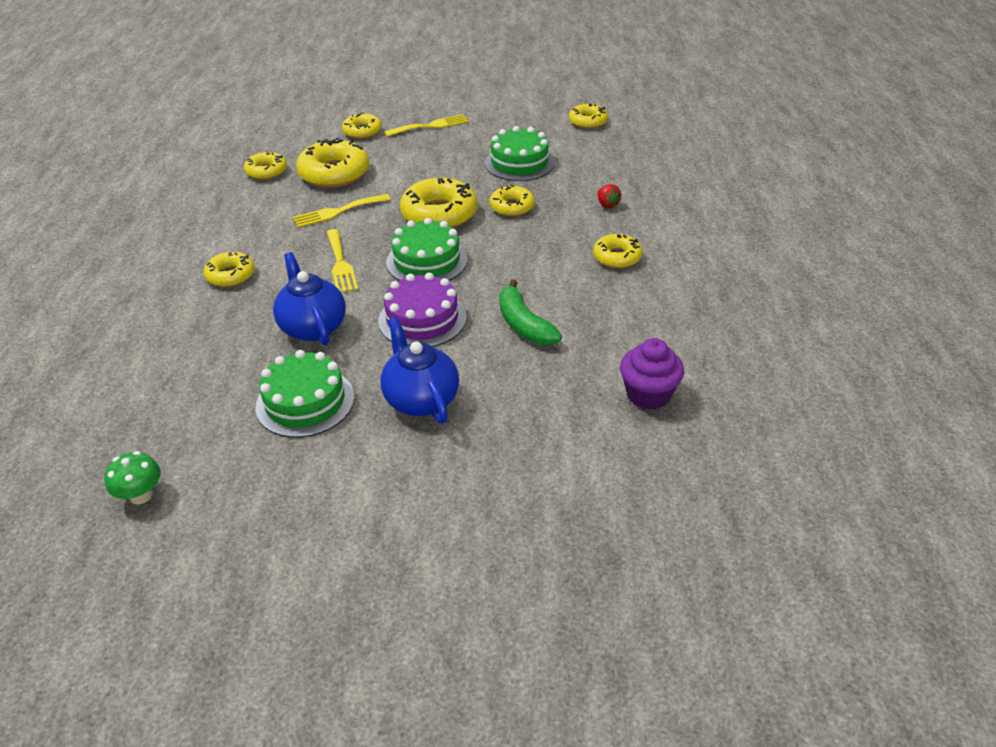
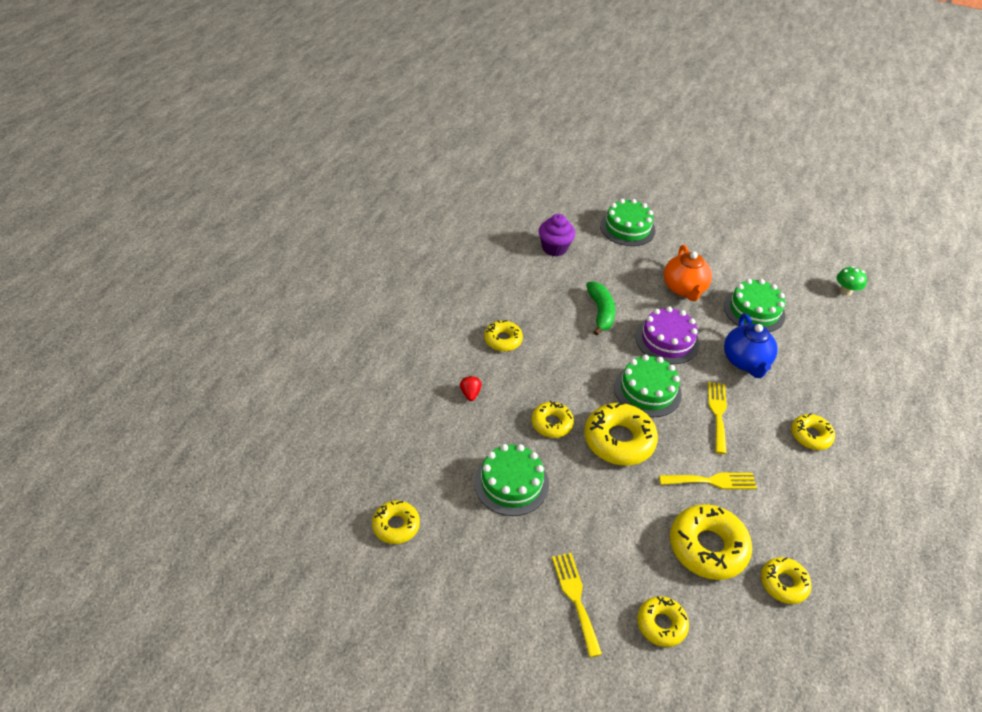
camera: 160 degrees left, 5 degrees up
blue teapot [380,317,459,423] -> orange teapot [664,245,712,301]
yellow fork [384,114,469,137] -> yellow fork turned 75 degrees clockwise [552,553,602,657]
none -> green cake [600,199,656,246]

